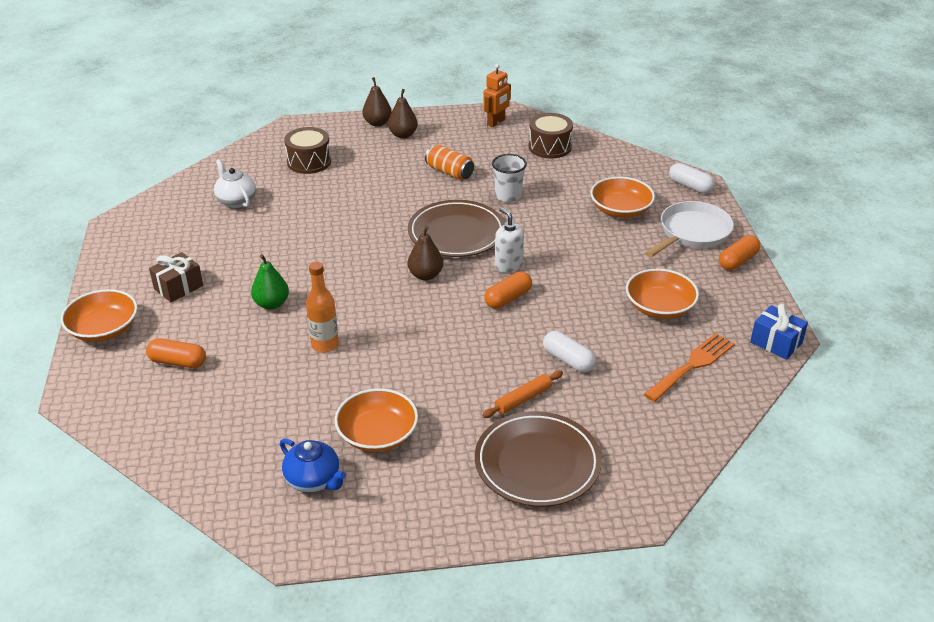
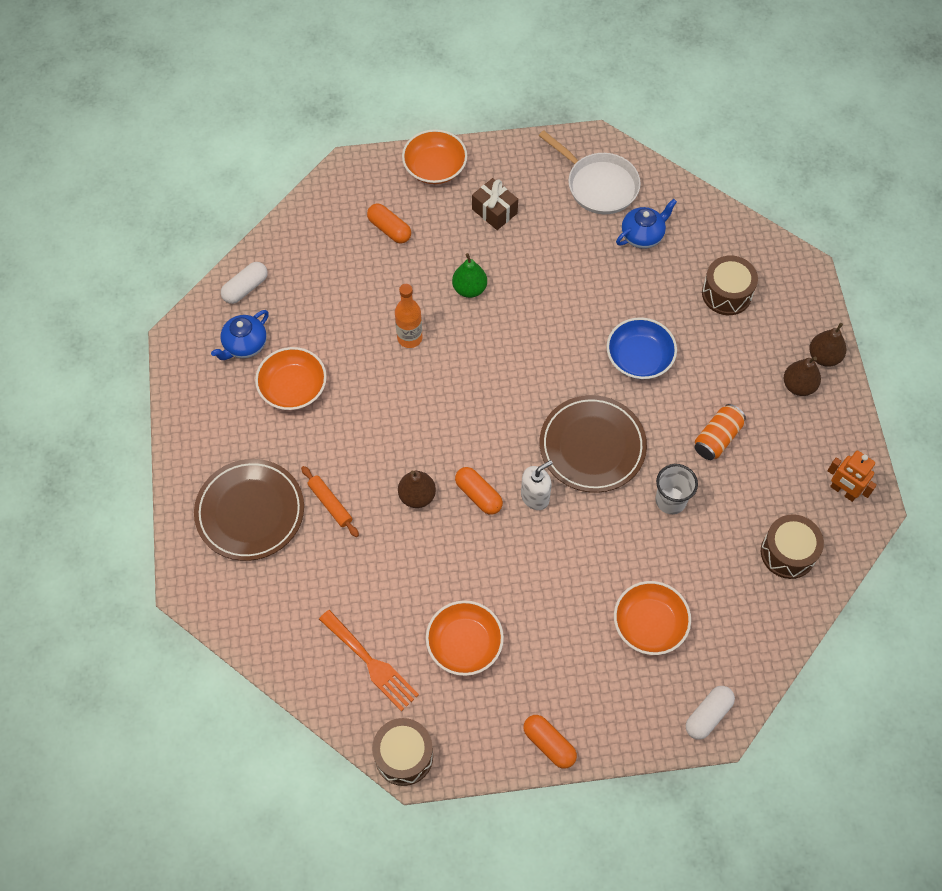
camera: 90 degrees right, 25 degrees up
orange capsule [146,338,206,368] -> orange capsule turned 60 degrees counterclockwise [367,203,411,243]
white teapot [214,159,256,208] -> blue teapot [616,199,677,249]
brown pear [408,226,443,280] -> brown pear moved to [398,470,436,508]
white capsule [543,331,596,372] -> white capsule moved to [221,262,268,304]
white pan [645,201,734,257] -> white pan moved to [539,130,641,214]
blue gift [750,304,808,360] -> brown drum [372,718,433,786]
none -> blue bowl [607,317,677,379]

